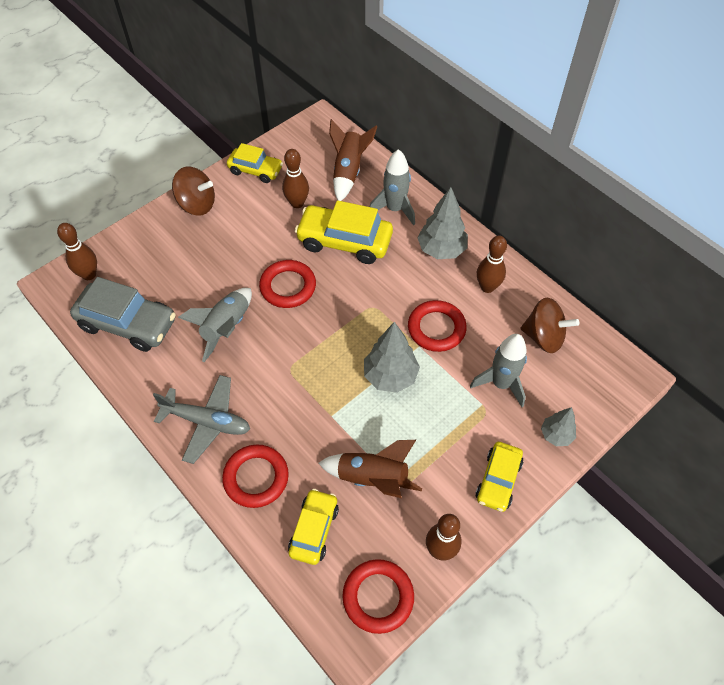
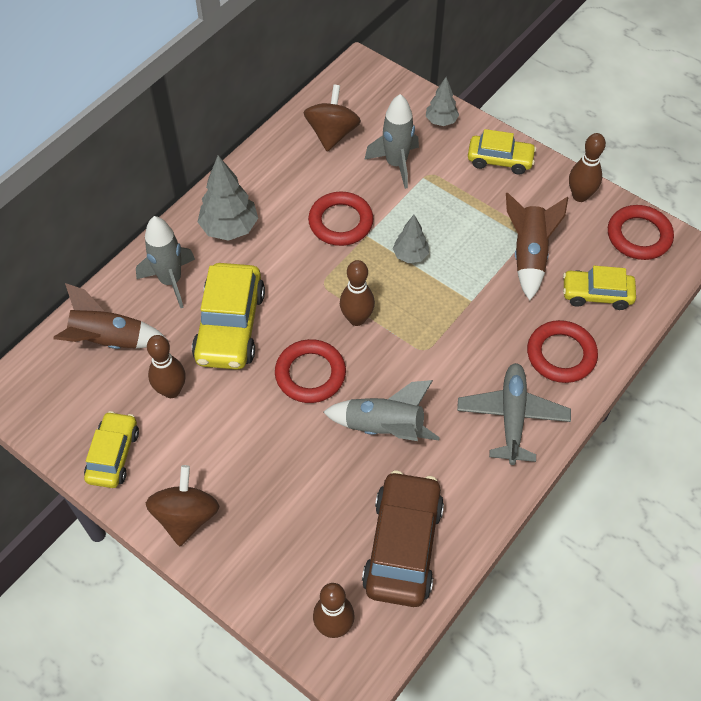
camera: 100 degrees left, 0 degrees up
grey car [70,277,176,352] -> brown car [362,471,444,607]
grey tree [364,322,420,393] -> grey tree [393,215,429,263], size x0.60
brown bowling pin [477,236,507,293] -> brown bowling pin moved to [340,260,375,326]

